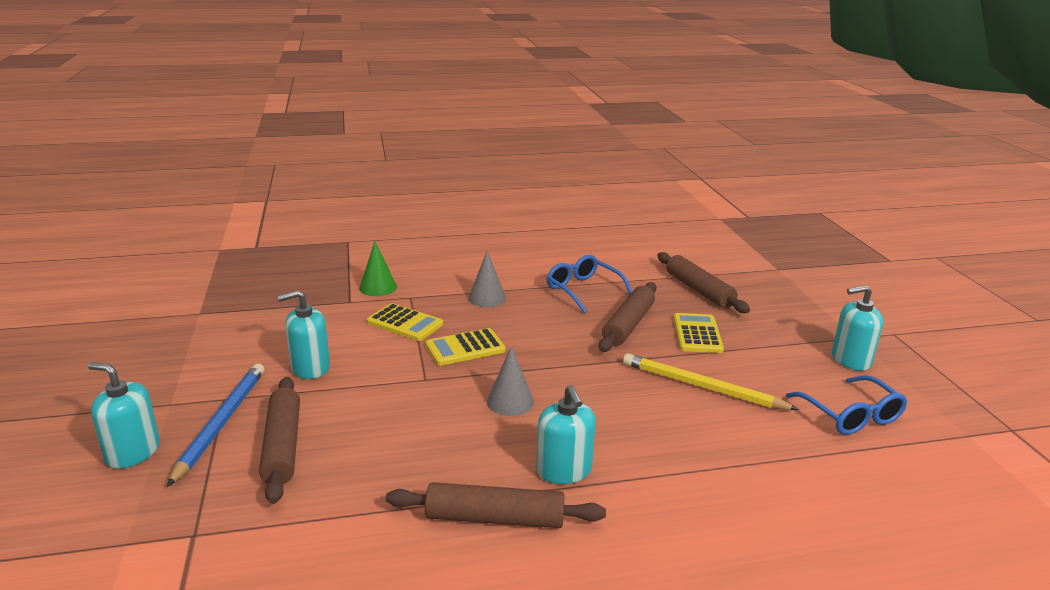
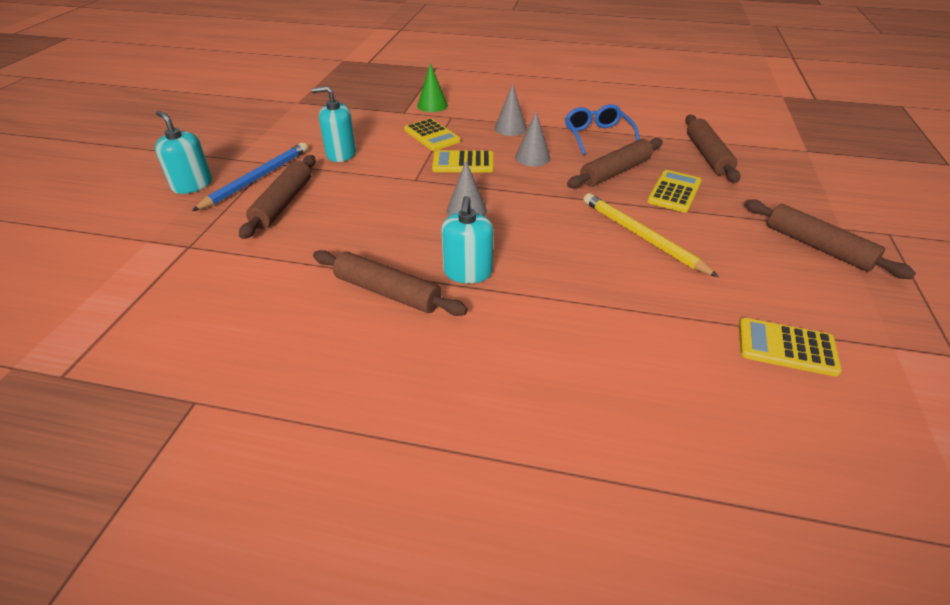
camera: 25 degrees right, 15 degrees up
blue glasses [786,375,907,435] -> none
turquoise soap dispenser [832,285,883,371] -> brown rolling pin [744,199,916,279]
none -> grey cone [515,111,550,167]
none -> yellow calculator [739,318,842,377]

